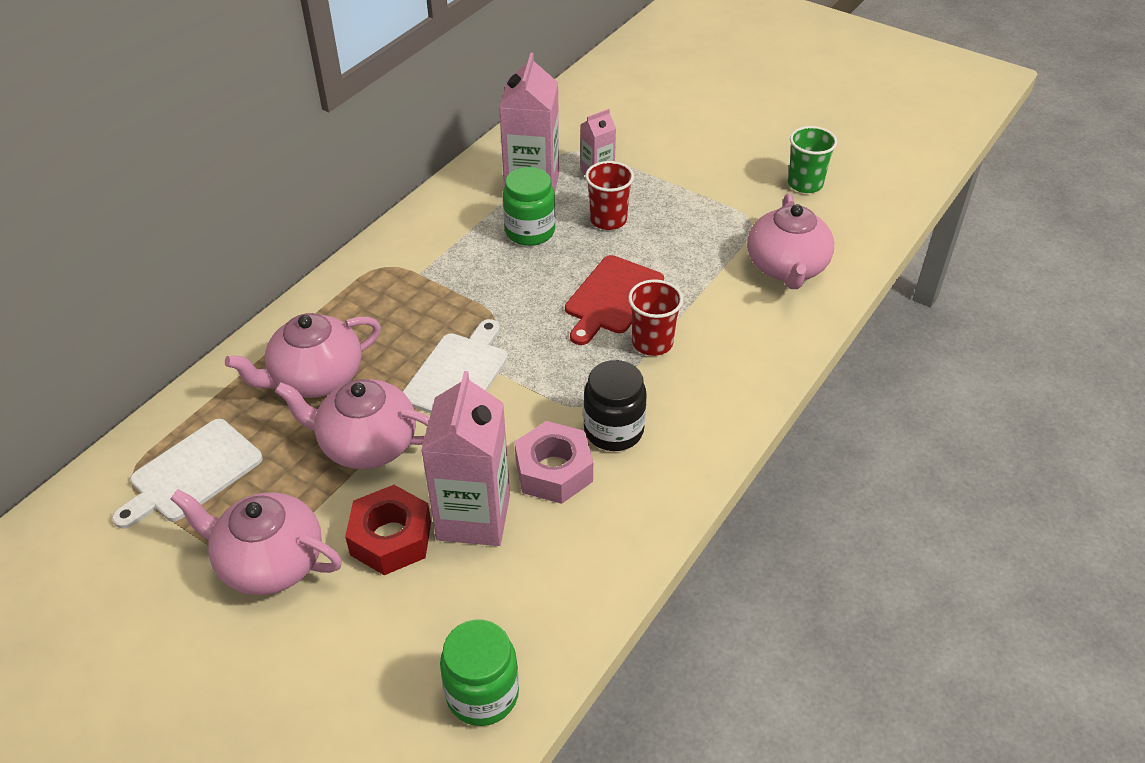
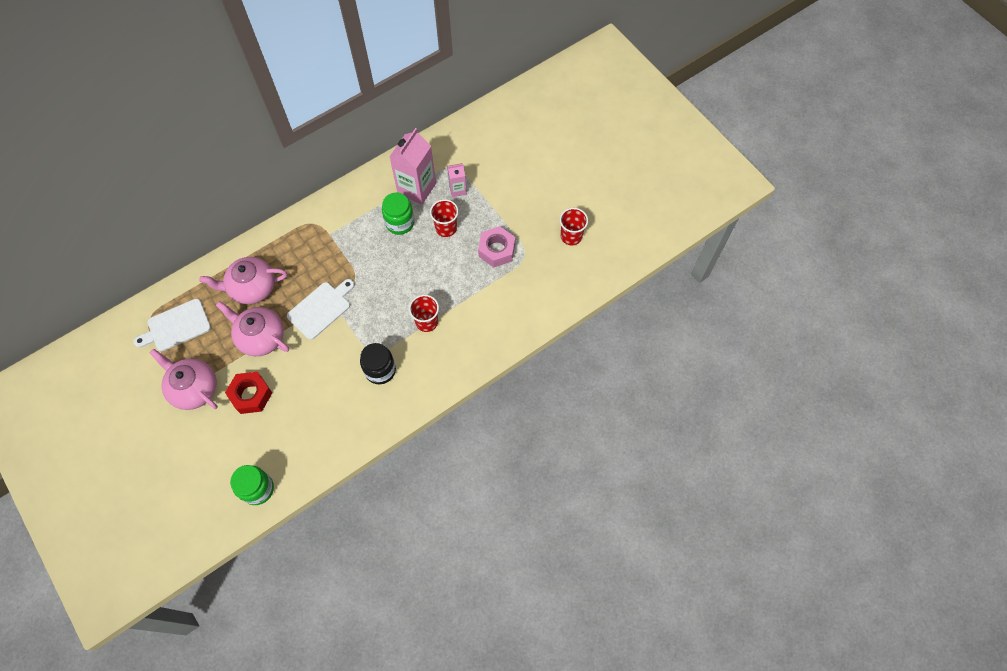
camera: 20 degrees right, 20 degrees up
pink carton [421,371,510,546] -> none
pink nut [515,421,593,504] -> pink nut moved to [478,226,515,267]
red cutting board [565,255,664,345] -> none
pink teapot [747,193,834,289] -> none
green cup [788,126,837,193] -> red cup [560,208,588,245]

